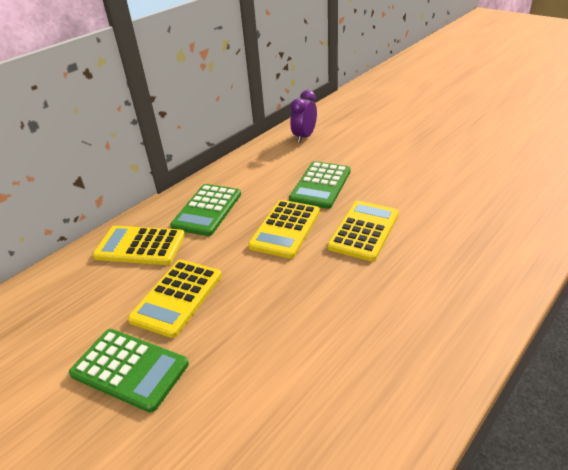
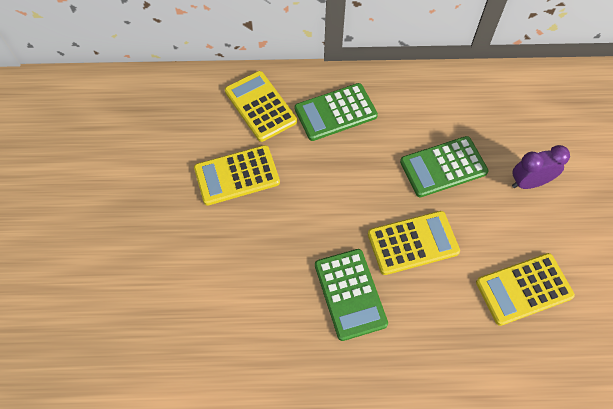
camera: 45 degrees right, 25 degrees up
green calculator [69,329,189,413] -> green calculator moved to [315,249,388,341]
yellow calculator [248,200,320,259] -> yellow calculator moved to [476,253,575,326]
purple clock [290,90,317,143] -> purple clock moved to [512,145,570,189]

